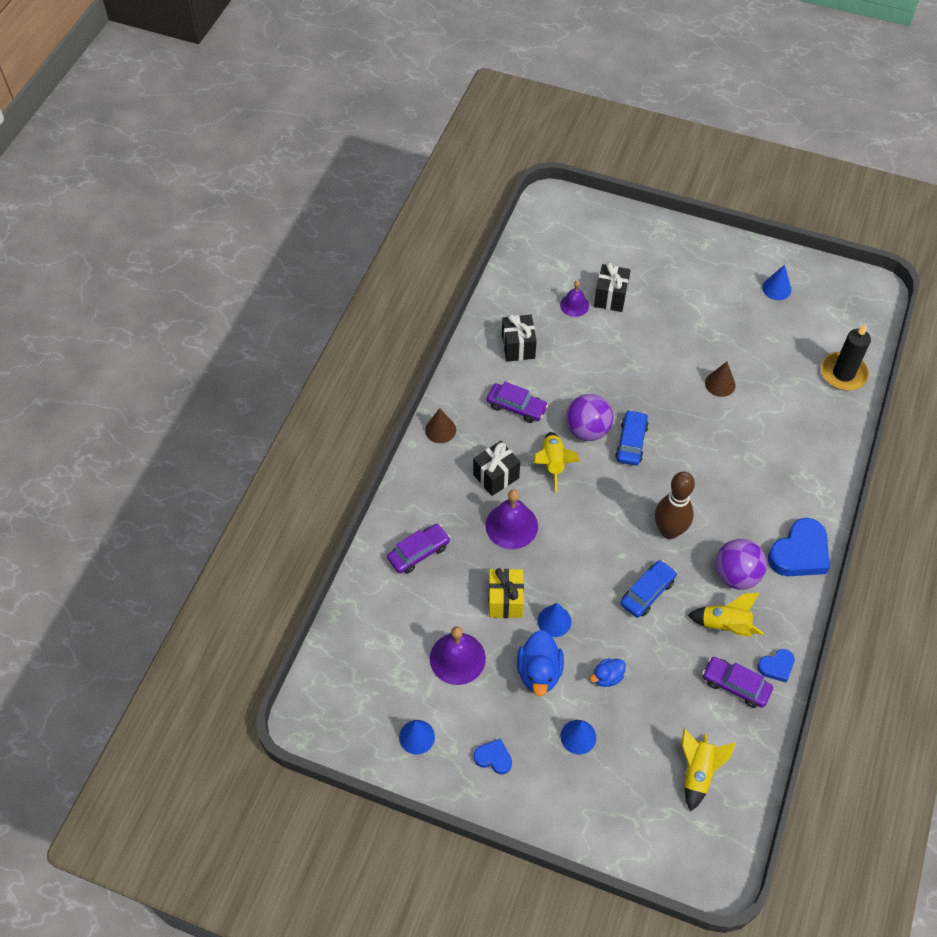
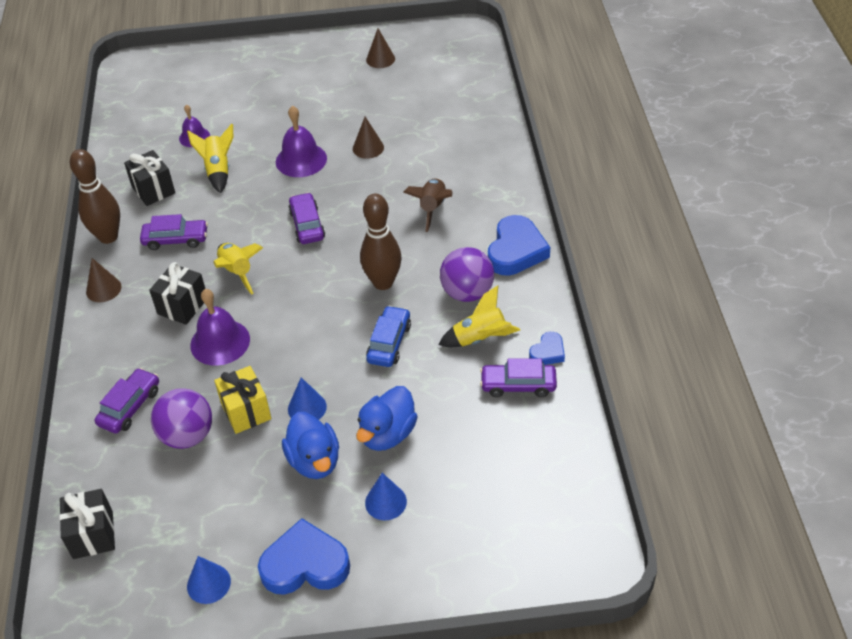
camera: 25 degrees left, 10 degrees down
purple bell [430,626,486,685] -> purple bell moved to [276,106,327,177]
blue heart [474,739,512,775] -> blue heart [258,518,350,595], size x1.90
purple ball [566,394,613,441] -> purple ball moved to [151,388,212,449]
blue duck [590,658,626,687] -> blue duck [356,386,418,451], size x1.75
black gift [594,263,631,312] -> black gift moved to [59,489,115,559]
blue car [615,410,649,466] -> purple car [288,192,325,244]
yellow rocket [682,728,736,812] -> yellow rocket moved to [187,124,233,193]
blue cone [762,265,791,300] -> brown cone [366,28,395,68]
black candle [821,324,871,390] -> none
none -> brown bowling pin [70,149,120,244]
none -> brown rocket [403,178,452,232]

